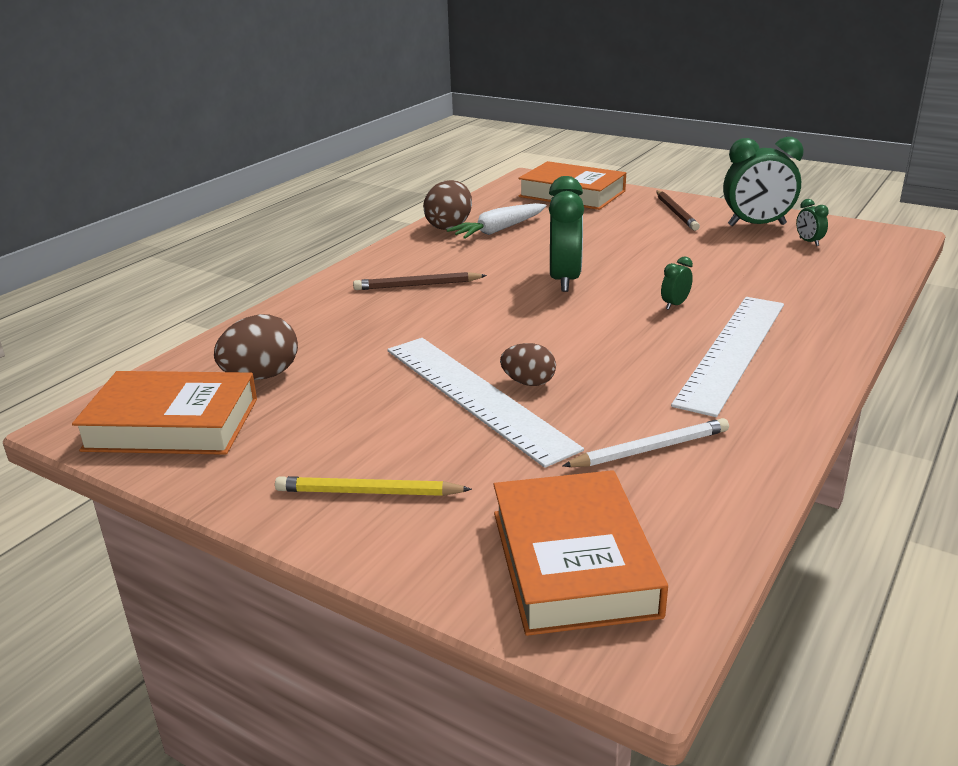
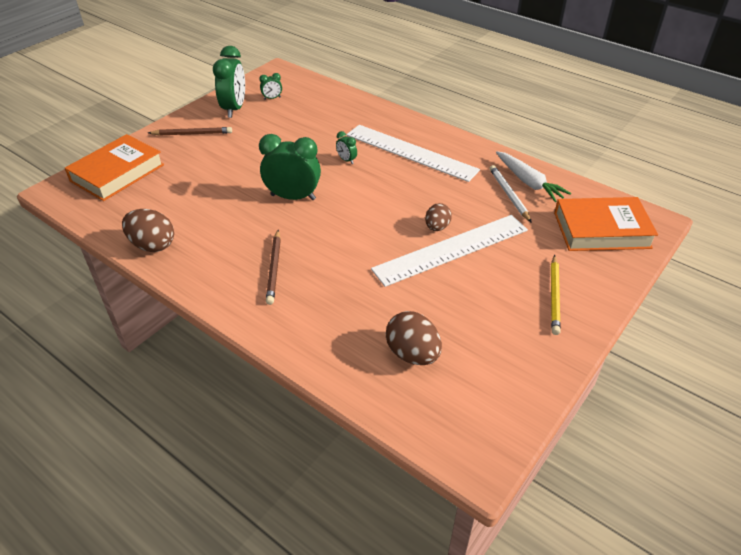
camera: 85 degrees left, 15 degrees up
orange book [72,371,257,455] -> none
white carrot [447,203,546,239] -> white carrot moved to [496,151,571,202]

